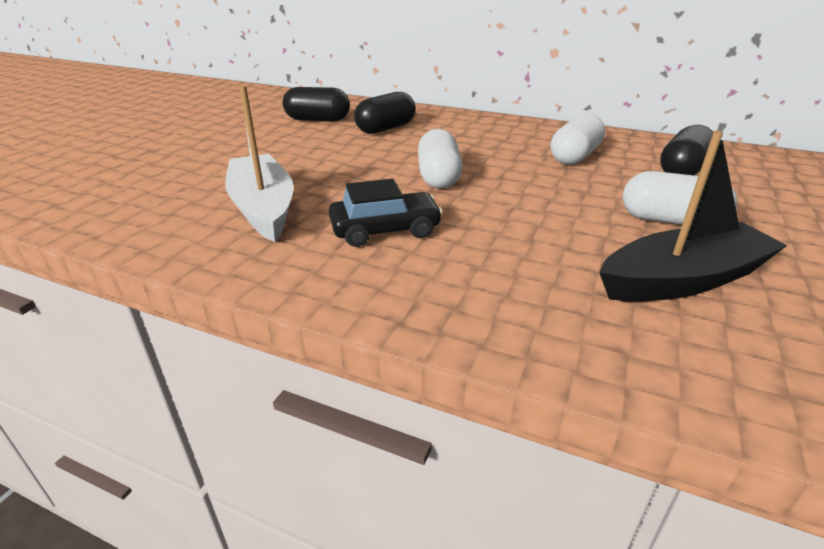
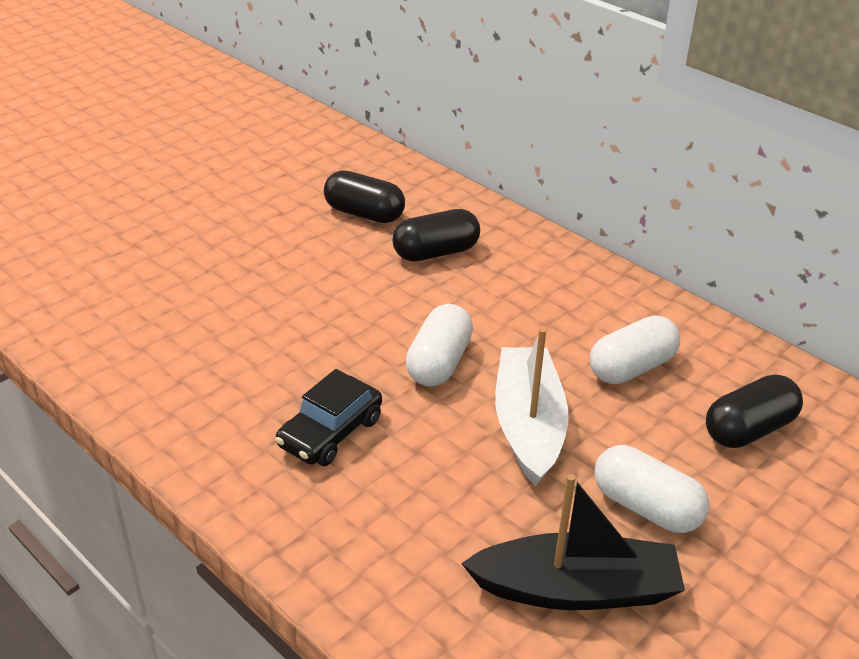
camera: 20 degrees right, 5 degrees up
white boat [225,85,294,242] -> white boat moved to [495,328,568,486]
black car [329,179,443,247] -> black car turned 120 degrees clockwise [275,369,382,466]

